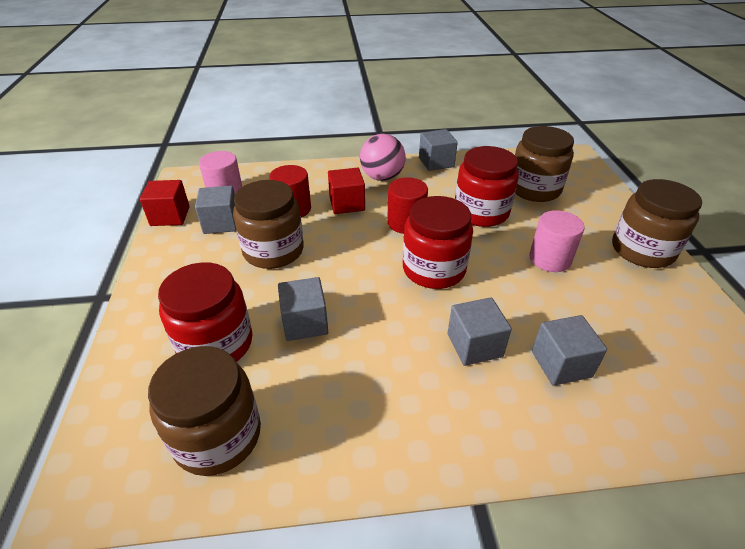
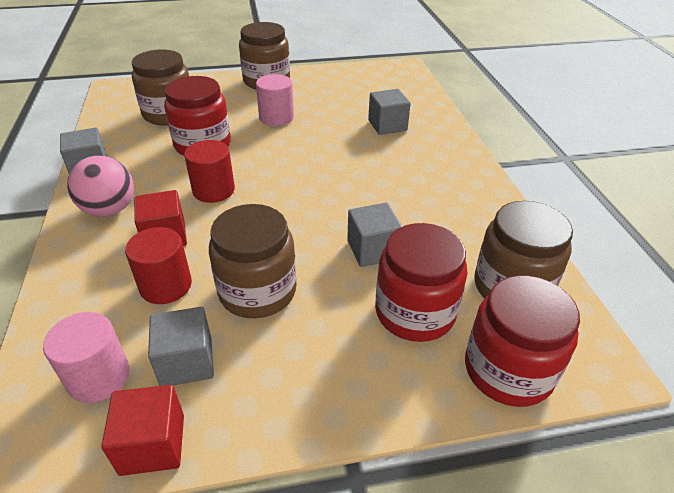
camera: 95 degrees left, 0 degrees up
red jar [403,196,473,289] -> red jar moved to [465,275,580,407]
grey cube [448,297,512,366] -> none

